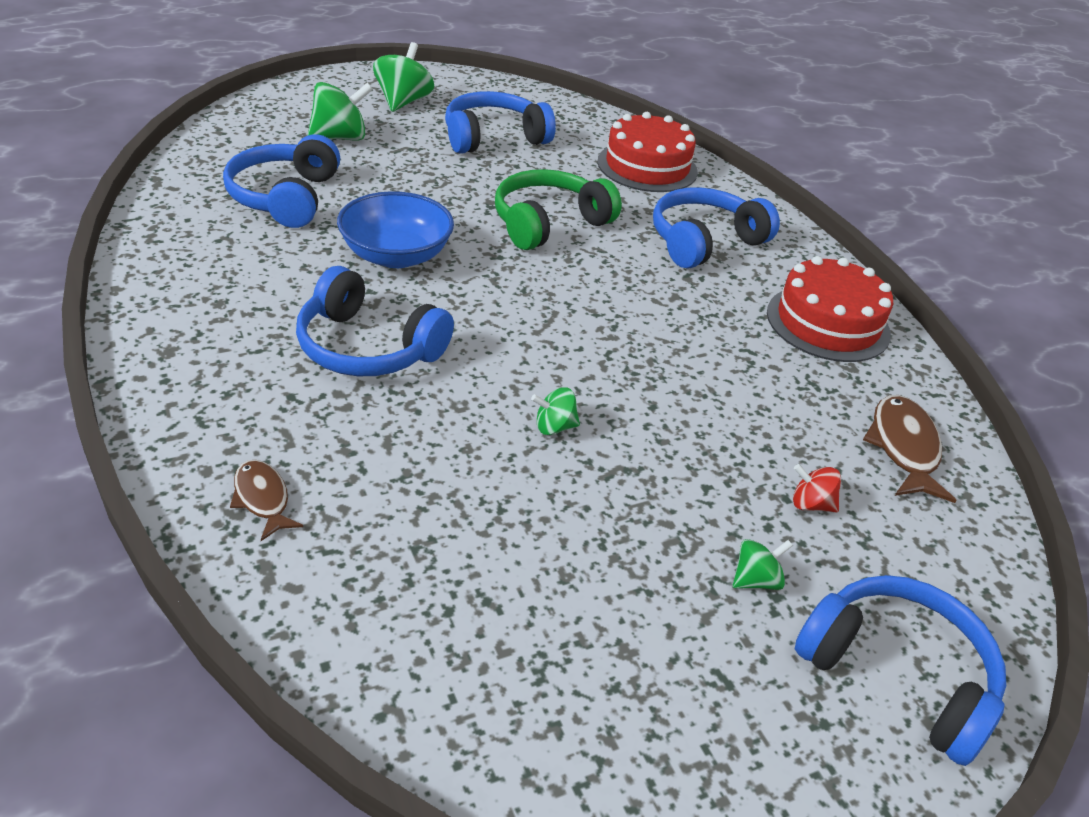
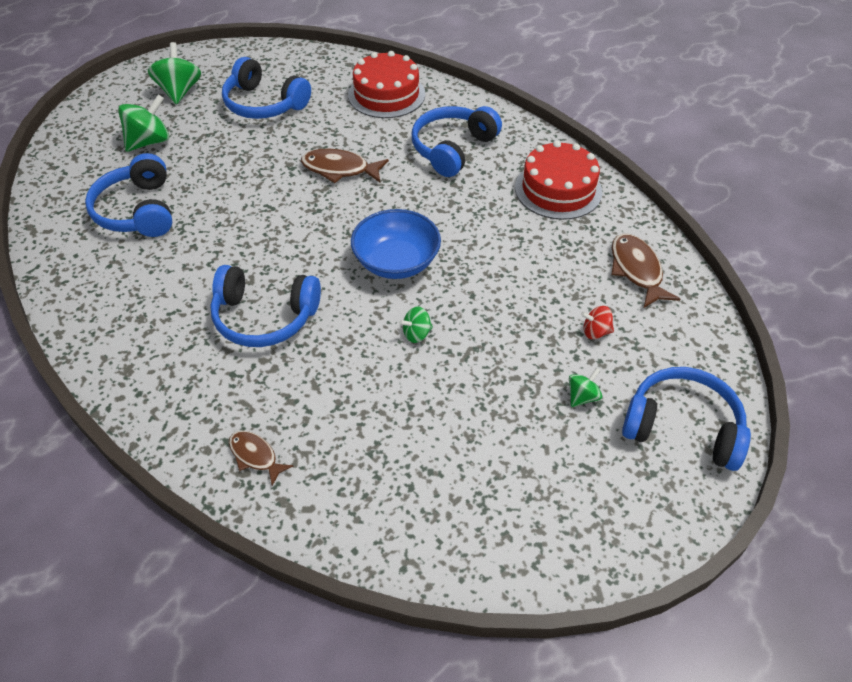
camera: 15 degrees left, 10 degrees up
blue bowl [337,191,454,268] -> blue bowl moved to [351,209,441,279]
blue headphones [445,91,556,154] -> blue headphones turned 105 degrees counterclockwise [222,57,311,119]
green headphones [495,169,622,250] -> brown fish [301,148,389,183]

